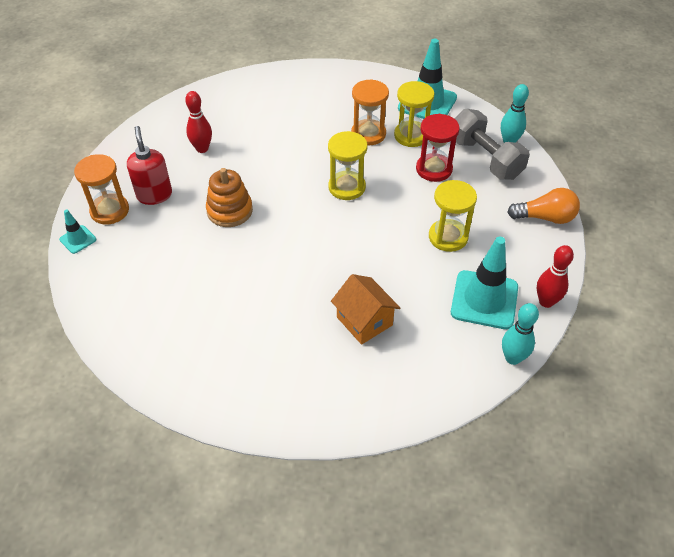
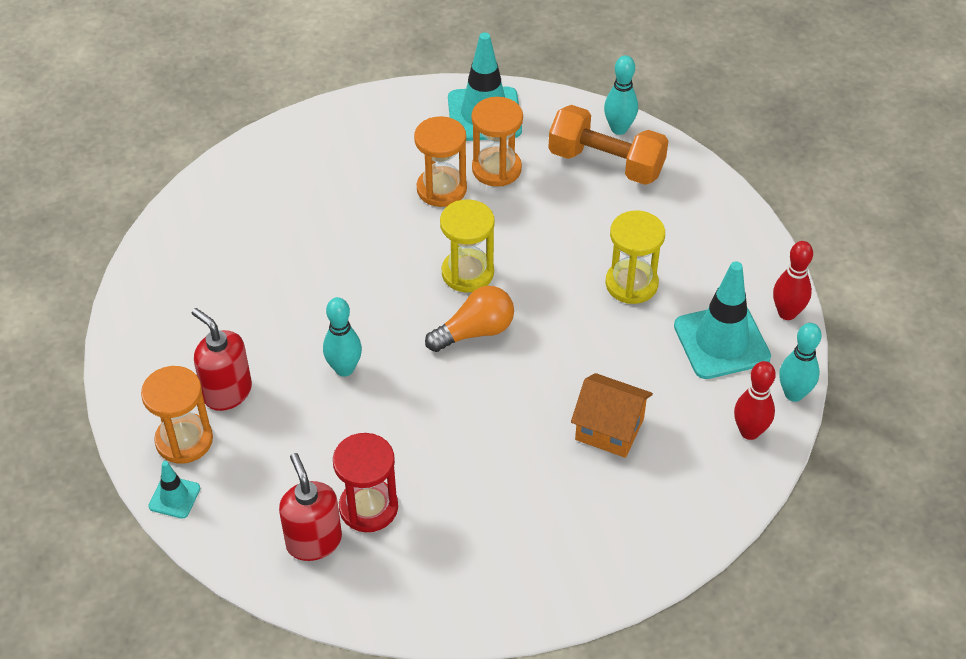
camera: 30 degrees left, 0 degrees up
red bowling pin [185,91,212,153] -> red bowling pin moved to [734,361,776,440]
orange stacking toy [206,168,253,227] -> turquoise bowling pin [323,297,362,377]
yellow hourglass [394,81,434,147] -> orange hourglass [471,97,523,187]
red hourglass [416,114,460,182] -> red hourglass moved to [333,433,398,532]
grey dumbbell [454,109,530,180] -> orange dumbbell [548,105,669,185]
orange light bulb [507,188,580,224] -> orange light bulb moved to [425,286,514,352]
none -> red soap dispenser [279,453,342,561]

